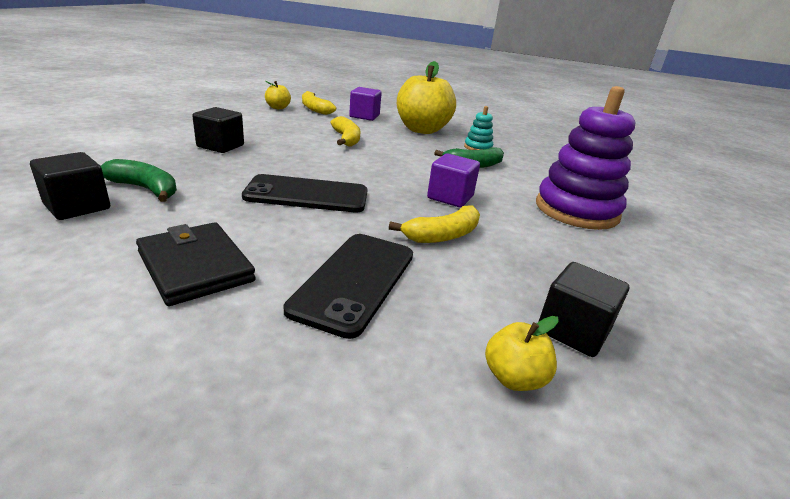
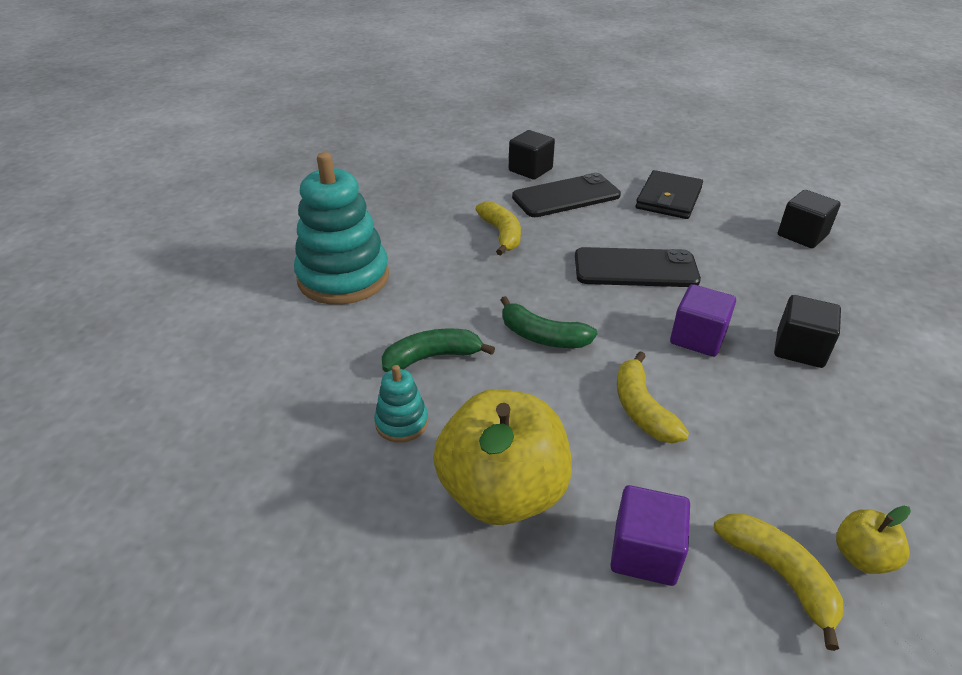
camera: 175 degrees left, 10 degrees up
green banana [101,159,177,202] -> green banana moved to [501,296,597,348]
black wallet [136,222,256,306] -> black wallet turned 60 degrees clockwise [635,170,703,219]
black phone [283,234,413,339] -> black phone turned 45 degrees clockwise [512,173,621,217]
yellow banana [389,205,480,243] -> yellow banana turned 105 degrees clockwise [476,201,521,255]
purple cube [427,153,480,207] -> purple cube moved to [670,284,736,357]
yellow apple [485,316,559,391] -> none
purple stacking toy [536,86,635,230] -> turquoise stacking toy [294,152,389,305]
black cube [538,262,629,357] -> black cube moved to [509,130,555,180]

